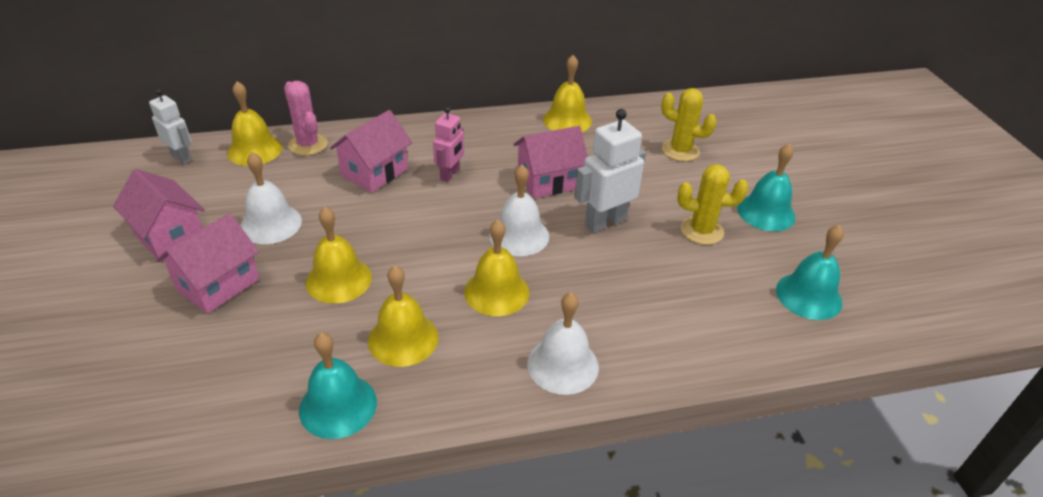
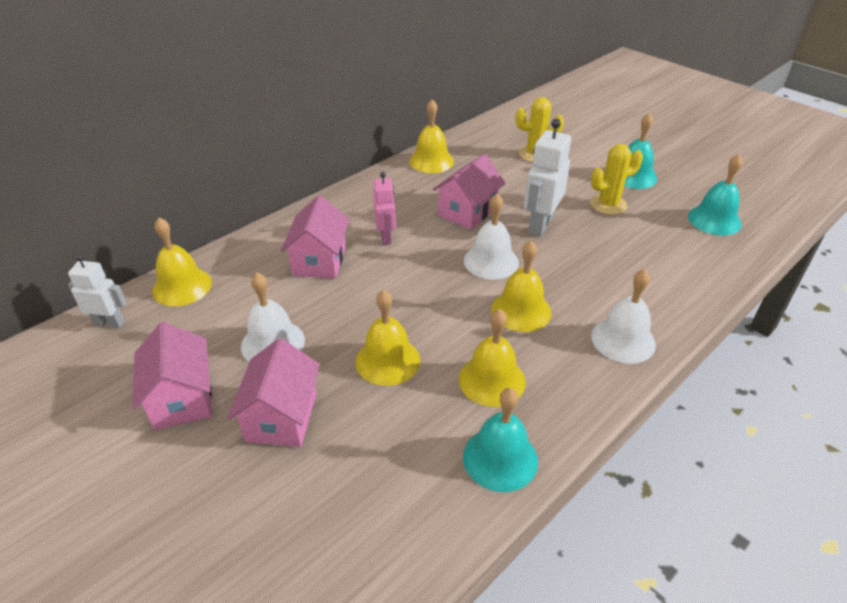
camera: 30 degrees left, 0 degrees up
pink house [113,169,205,261] -> pink house turned 60 degrees clockwise [133,322,212,430]
pink cactus [284,81,328,156] -> none

